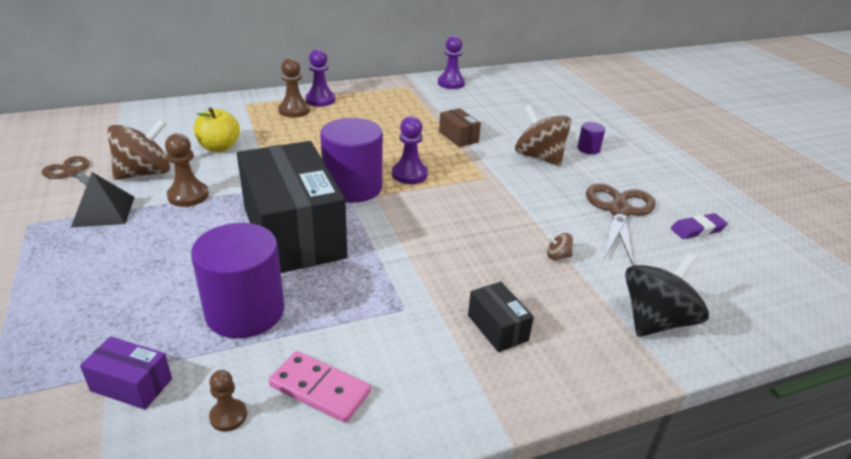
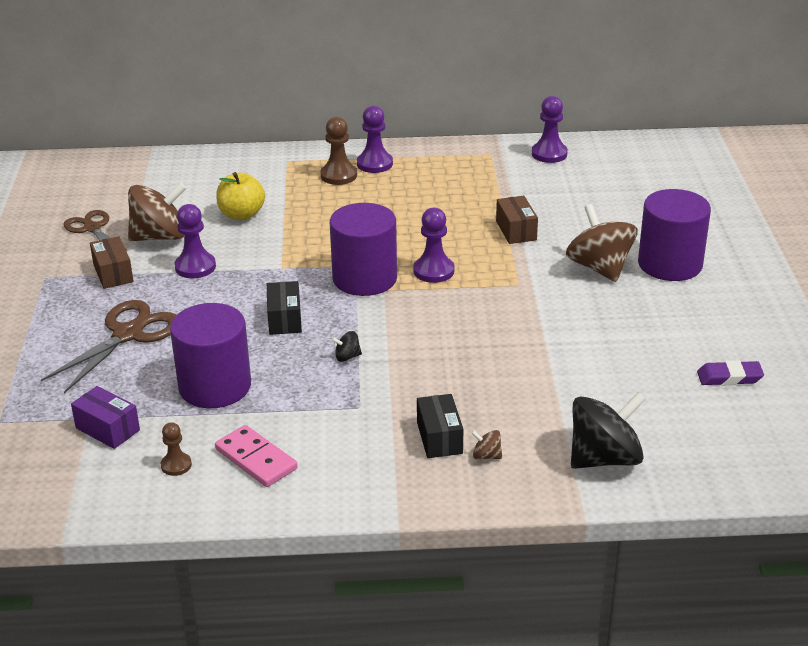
camera: 20 degrees right, 0 degrees up
black pyramid [71,172,135,228] -> brown box [90,236,134,289]
brown pawn [165,133,209,207] -> purple pawn [175,204,216,278]
black box [237,141,347,273] -> black box [267,281,302,335], size x0.41
brown spinning top [547,233,573,260] -> brown spinning top moved to [471,430,502,460]
purple cylinder [577,122,605,154] -> purple cylinder [638,189,711,281], size x2.24
brown scissors [586,183,655,266] -> brown scissors moved to [41,300,176,393]
none -> black spinning top [332,331,362,362]

